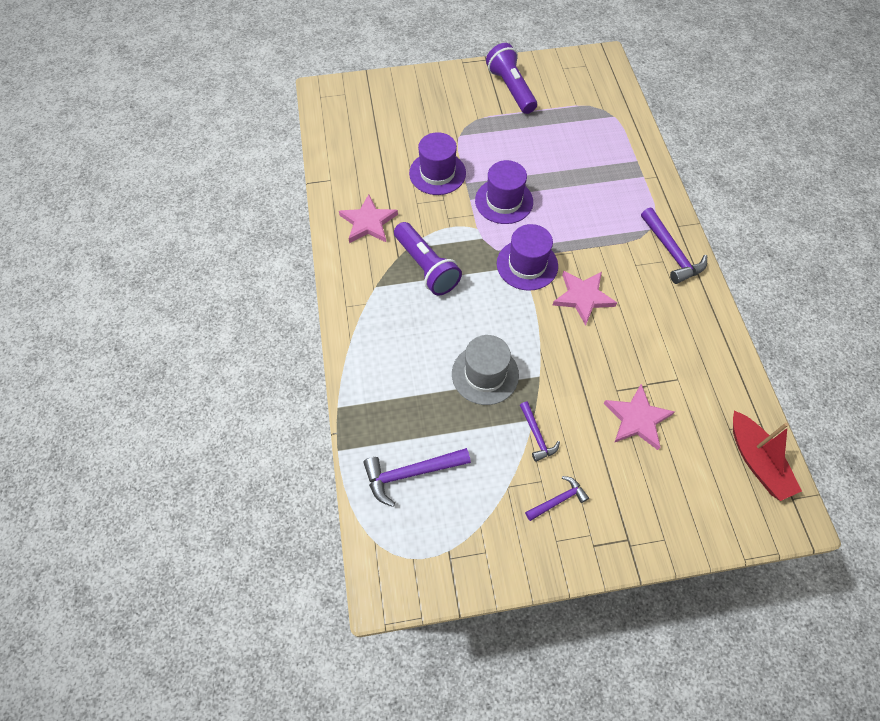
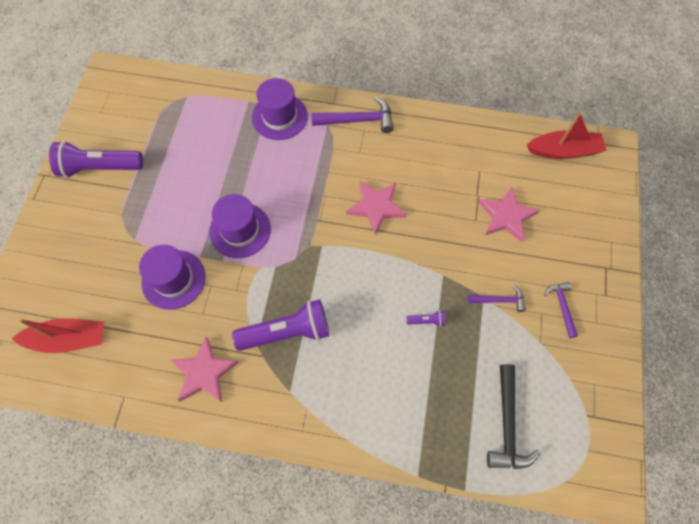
camera: 70 degrees left, 5 degrees up
purple hammer [363,448,471,507] -> black hammer [487,364,540,469]
grey hat [452,335,519,405] -> purple flashlight [406,310,445,327]
purple hat [497,224,558,291] -> purple hat moved to [252,78,308,140]
none -> red boat [11,318,104,353]

